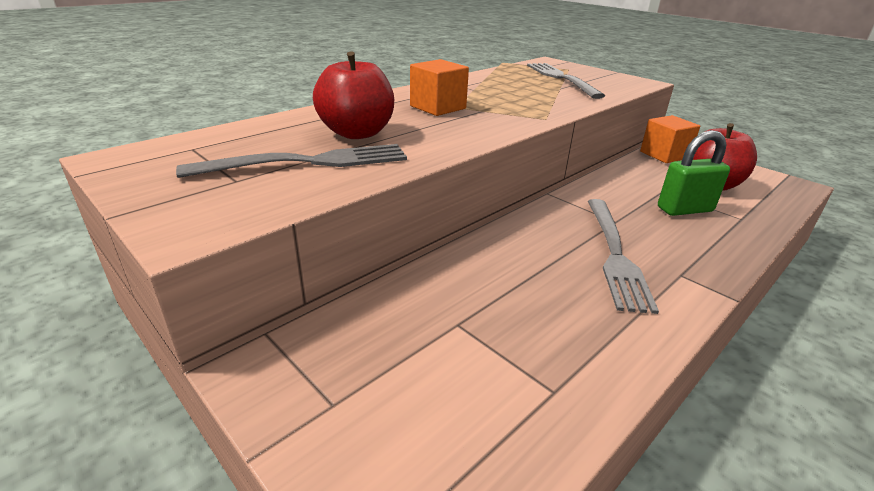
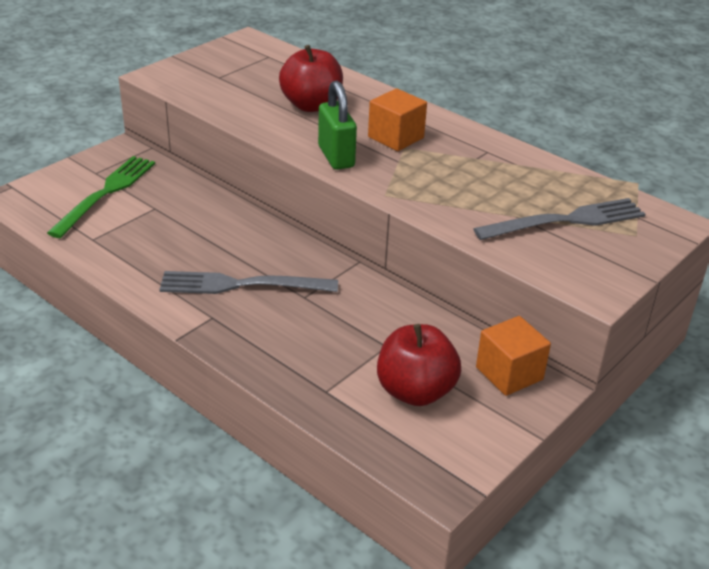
camera: 85 degrees right, 5 degrees up
grey fork [176,144,407,178] -> none
green padlock [658,130,730,216] -> green padlock moved to [318,81,357,170]
none -> green fork [47,156,155,238]

